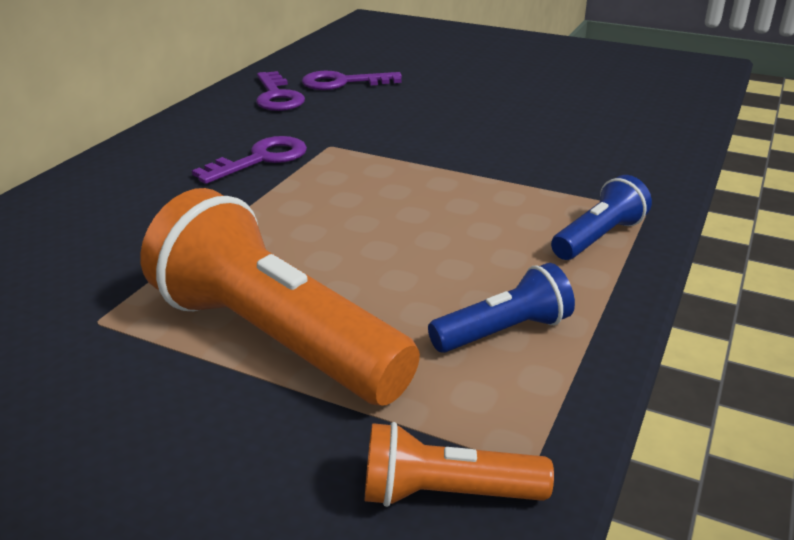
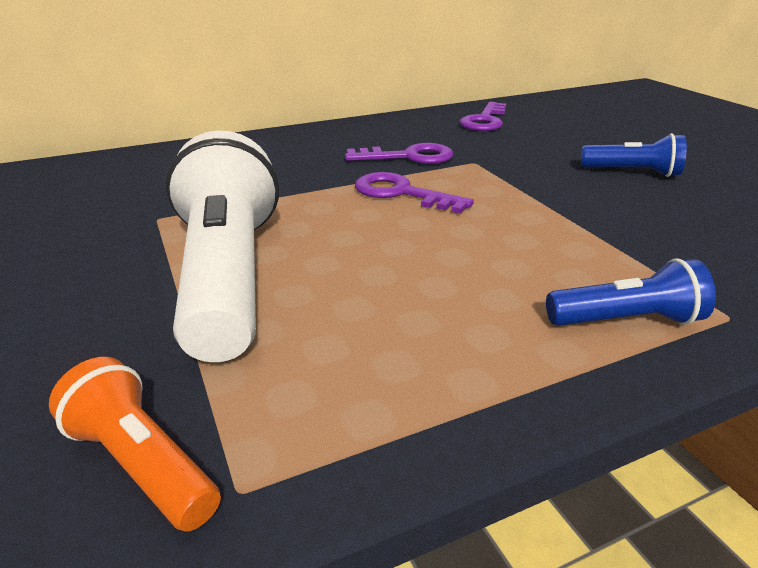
camera: 40 degrees right, 0 degrees up
orange flashlight [140,188,420,406] -> white flashlight [165,131,279,362]
purple key [302,71,402,90] -> purple key moved to [355,172,474,214]
blue flashlight [428,263,575,353] -> blue flashlight moved to [581,133,687,177]

